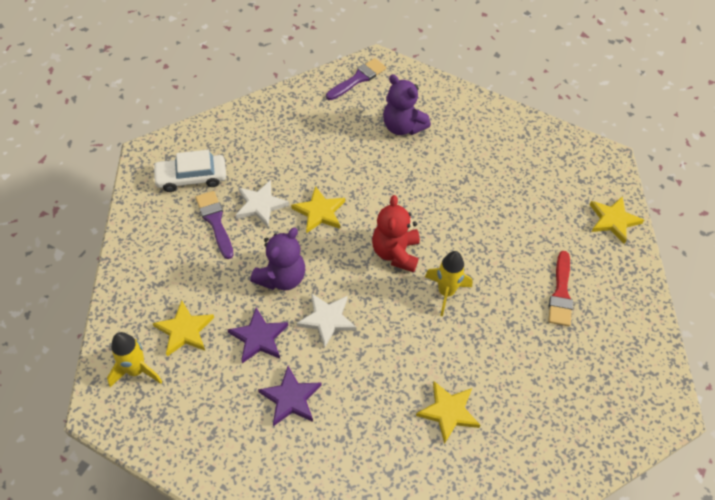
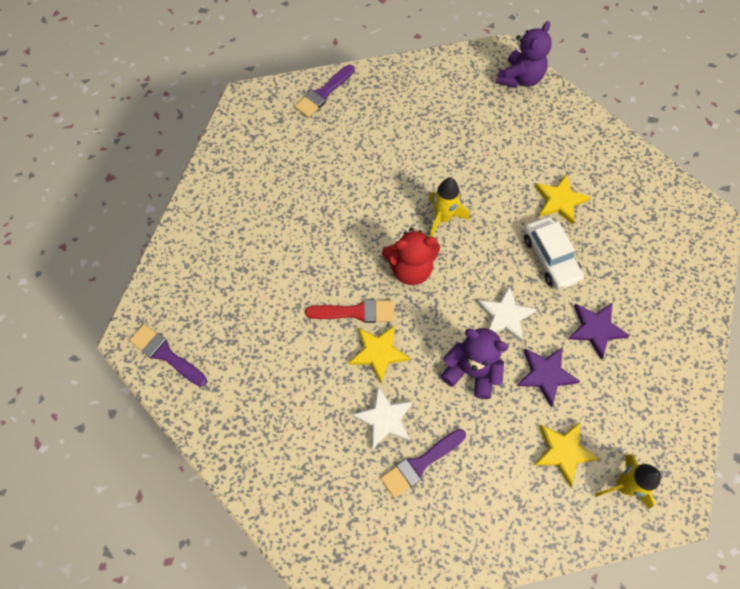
camera: 100 degrees left, 10 degrees up
white car [153,150,226,192] -> white car moved to [524,217,584,290]
purple teddy bear [383,74,431,135] -> purple teddy bear moved to [496,21,552,88]
red brush [548,251,573,326] -> red brush moved to [305,300,394,323]
yellow star [590,196,644,244] -> purple brush [294,65,354,117]

